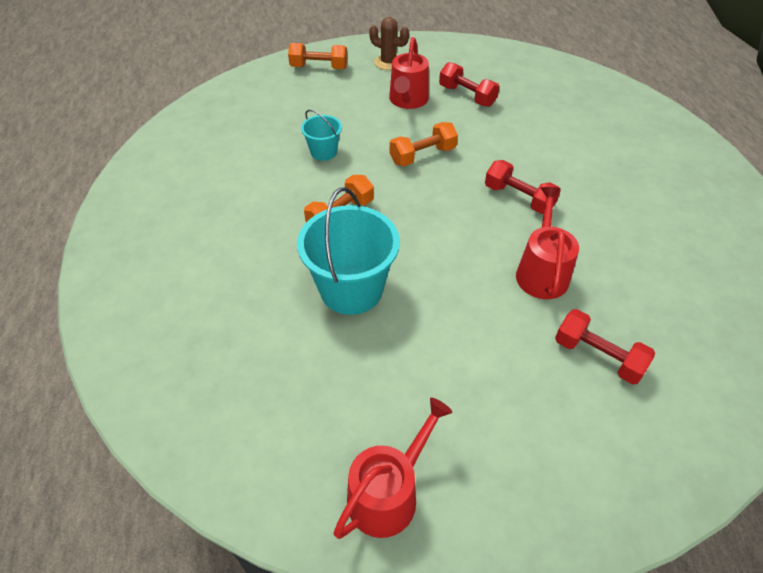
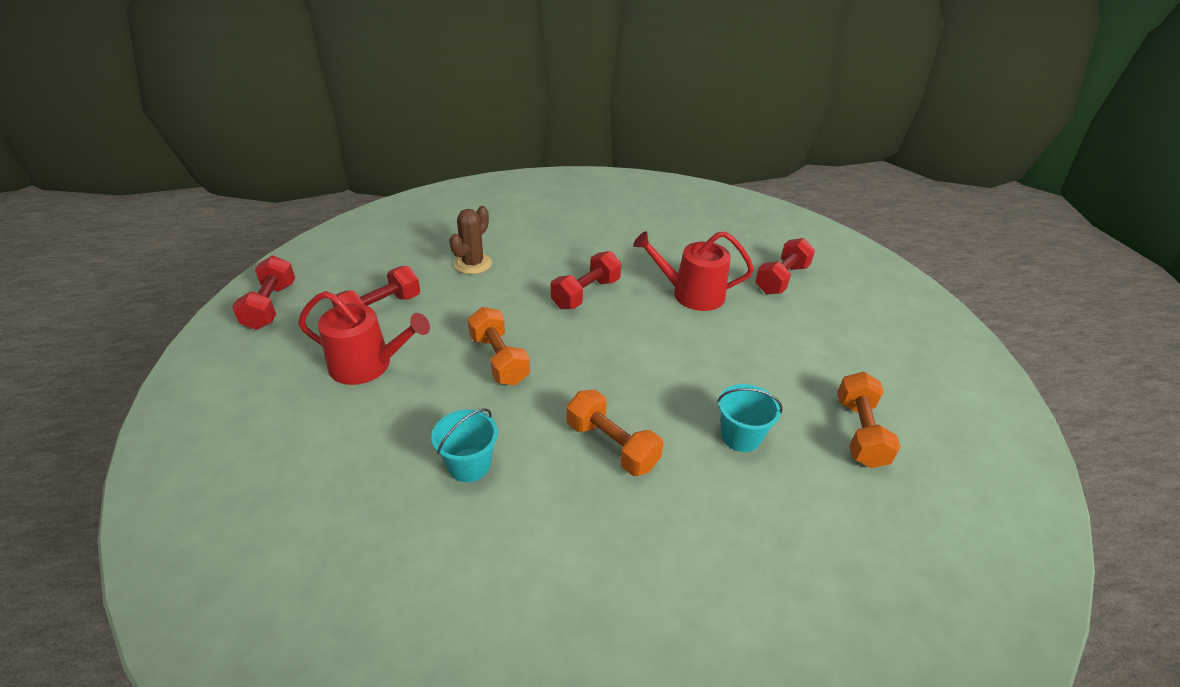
camera: 90 degrees left, 10 degrees down
orange dumbbell [288,43,347,69] -> orange dumbbell moved to [837,372,900,468]
turquoise bucket [297,187,400,315] -> turquoise bucket [717,384,783,452], size x0.52
red watering can [334,398,452,539] -> none
brown cactus [369,17,409,70] -> brown cactus moved to [449,206,492,274]
none -> red dumbbell [232,256,295,330]

